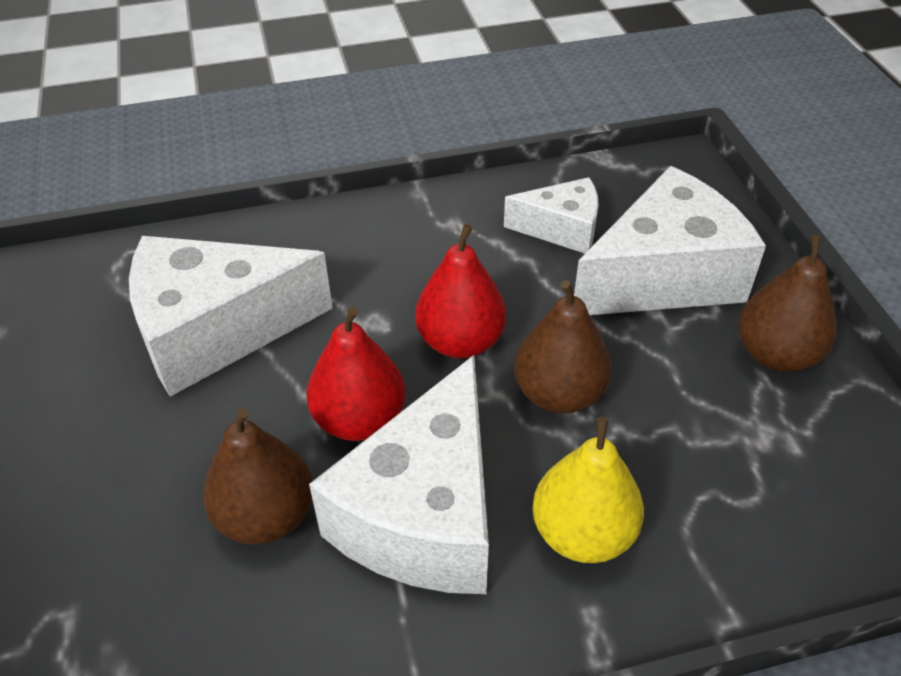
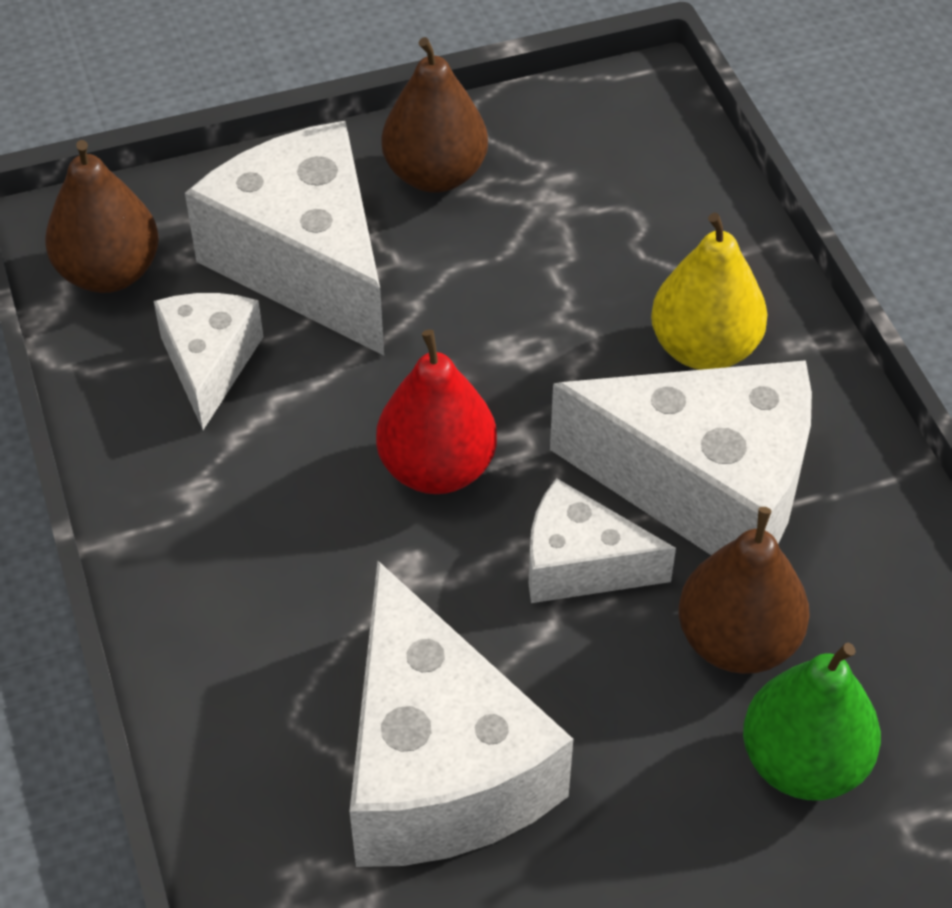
camera: 95 degrees left, 5 degrees up
red pear [306,307,406,441] -> white cheese [528,478,676,603]
brown pear [514,280,612,414] -> brown pear moved to [45,140,159,293]
none -> green pear [743,643,881,800]

